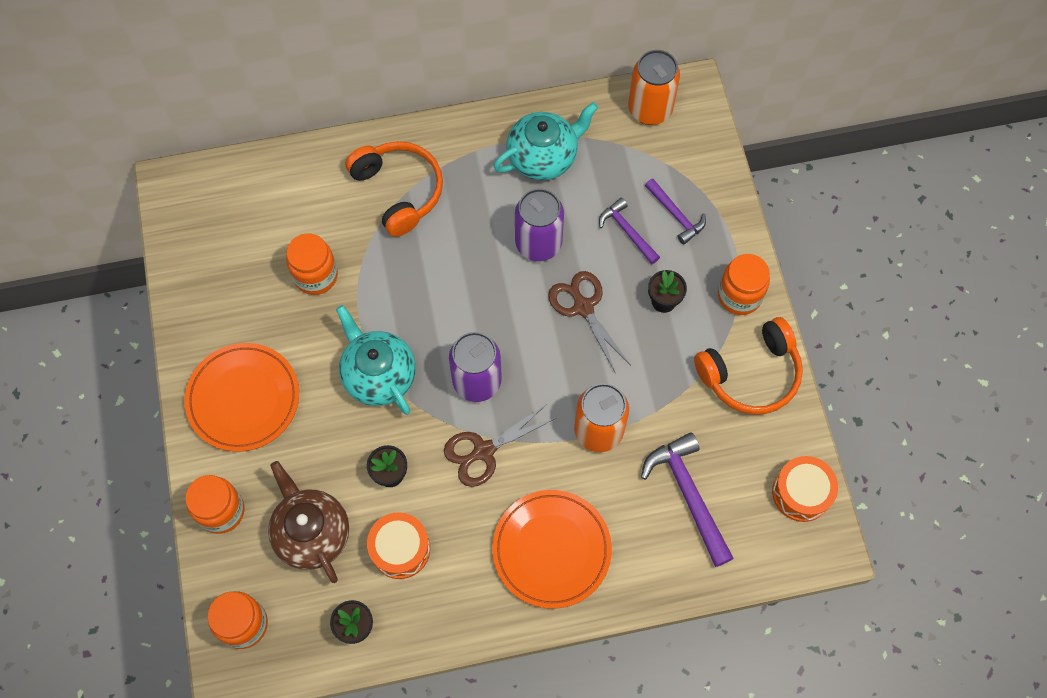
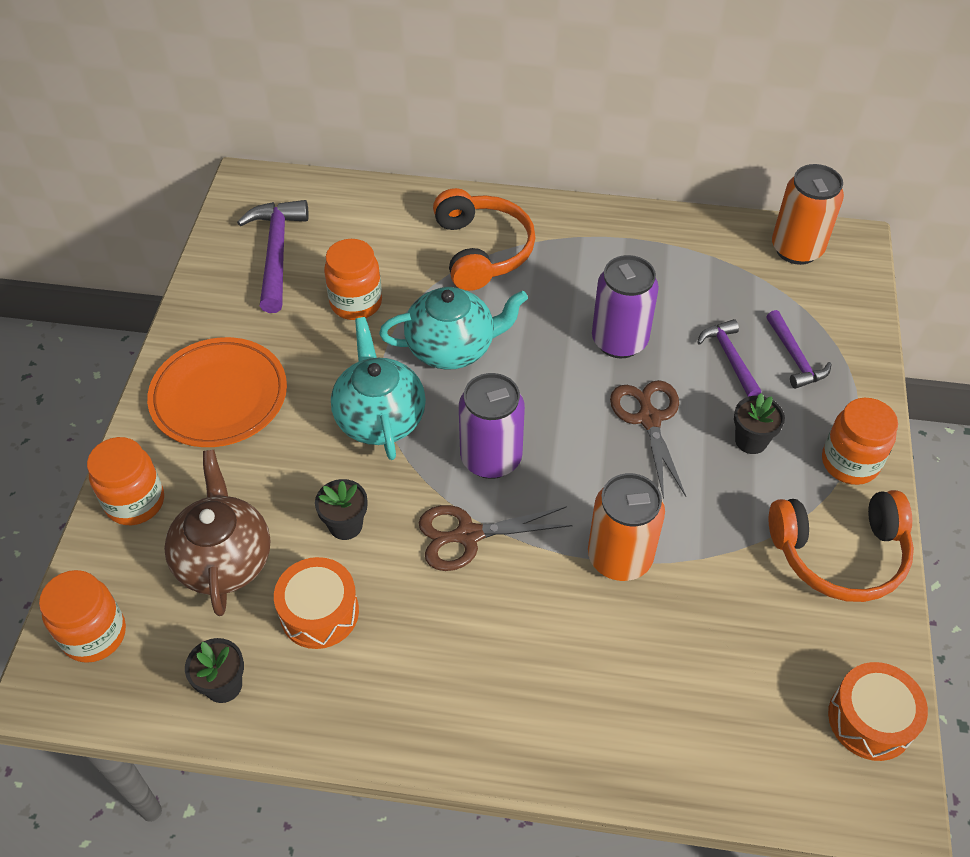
camera: 20 degrees right, 15 degrees down
orange plate [492,490,612,609] -> none
turquoise teapot [494,102,598,180] -> turquoise teapot moved to [379,287,528,370]
purple hammer [641,432,734,567] -> purple hammer moved to [237,200,309,313]

